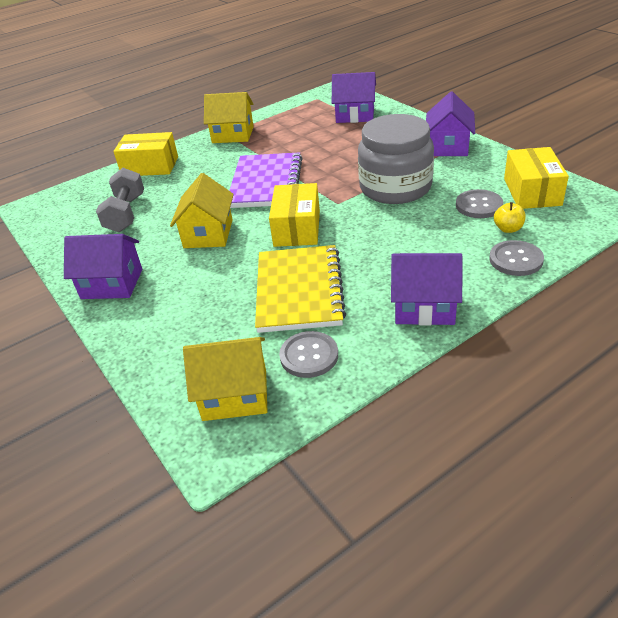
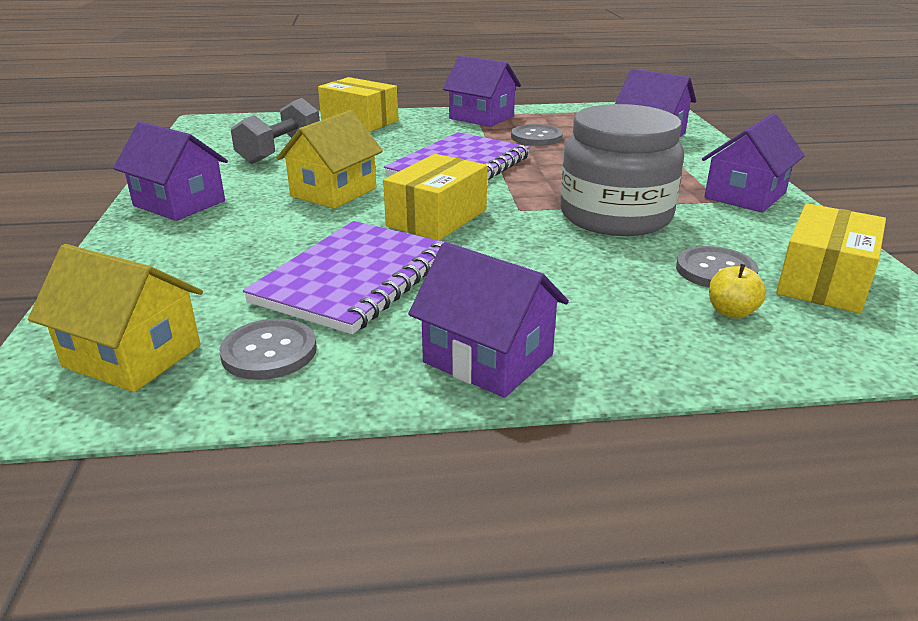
camera: 25 degrees right, 10 degrees down
yellow house [204,92,254,143] -> purple house [443,55,521,127]
yellow notebook [255,245,346,333] -> purple notebook [243,221,444,334]
grey button [489,240,544,276] -> grey button moved to [511,124,563,146]

